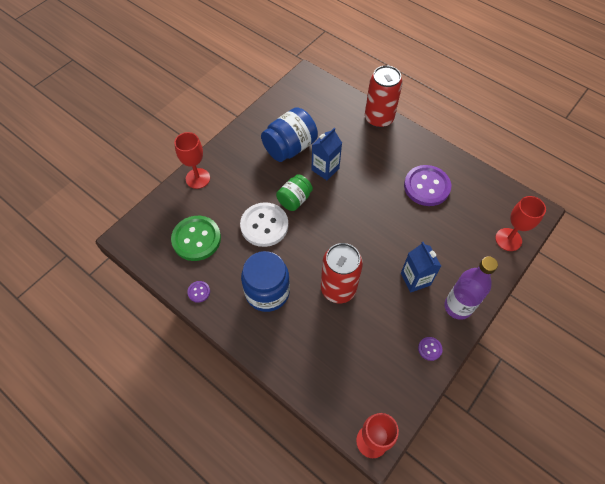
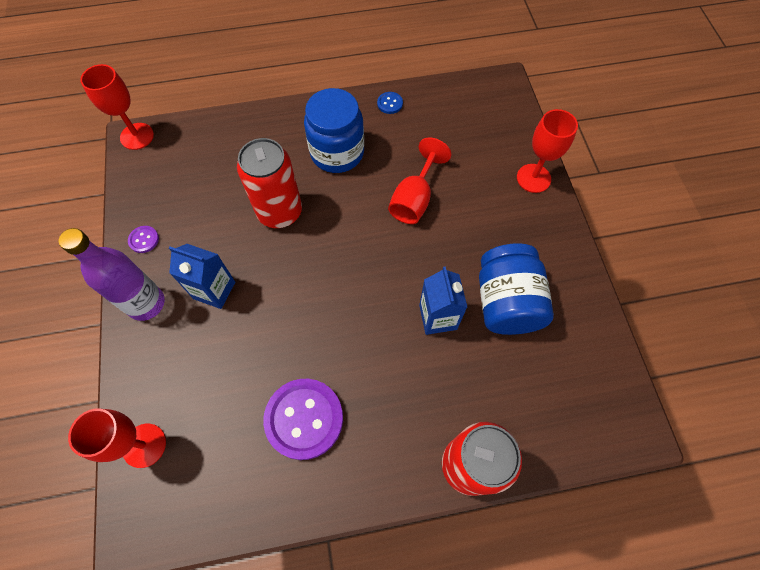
camera: 130 degrees right, 5 degrees up
green button [171,216,221,261] -> none
purple button [187,281,210,303] -> blue button [377,92,403,114]
white button [240,202,288,247] -> red goblet [388,138,451,224]
green jar [276,174,313,211] -> none

